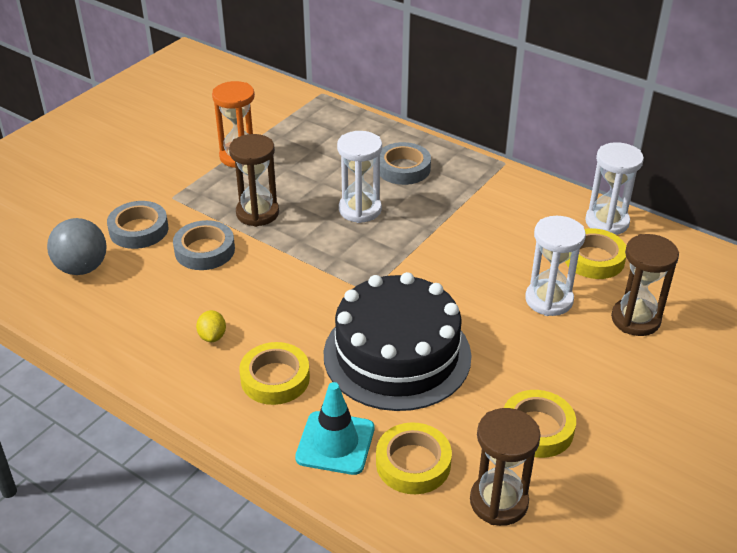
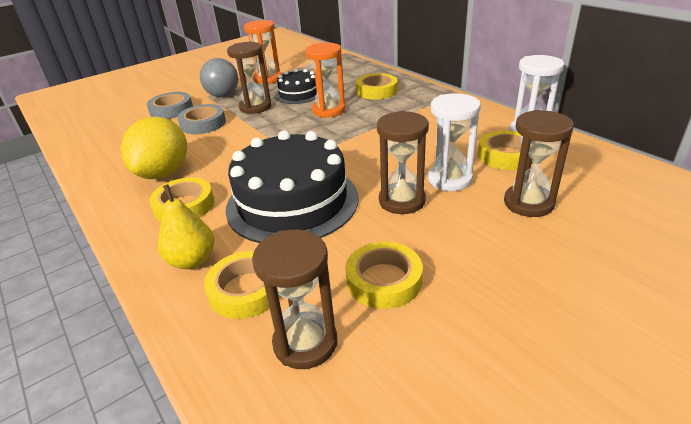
camera: 20 degrees right, 5 degrees down
grey ball [47,218,107,275] -> grey ball moved to [200,58,238,97]
yellow lemon [196,310,226,342] -> yellow lemon [121,117,187,179], size x2.45
turquoise traffic cone [295,382,374,475] -> yellow pear [158,184,214,269]
white hourglass [337,131,382,223] -> orange hourglass [305,43,345,118]
grey tape [380,142,431,185] -> yellow tape [355,73,397,100]
none -> black cake [275,69,317,104]
none -> brown hourglass [377,111,429,214]

